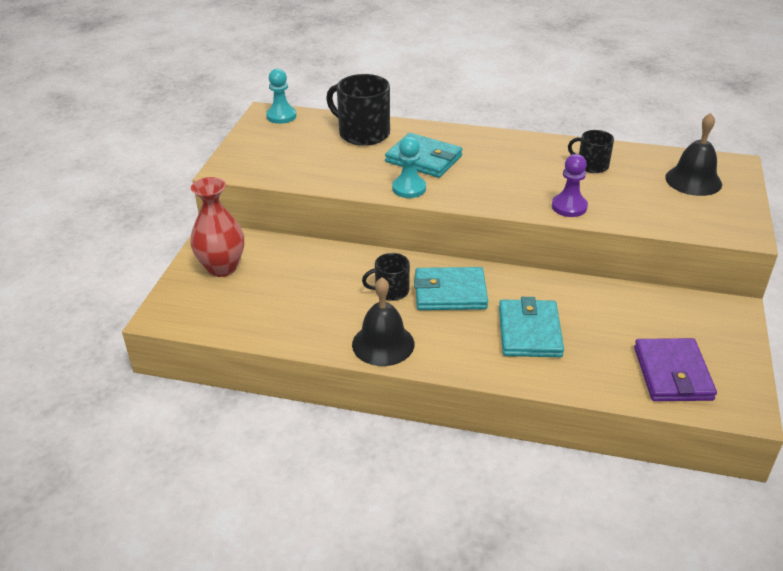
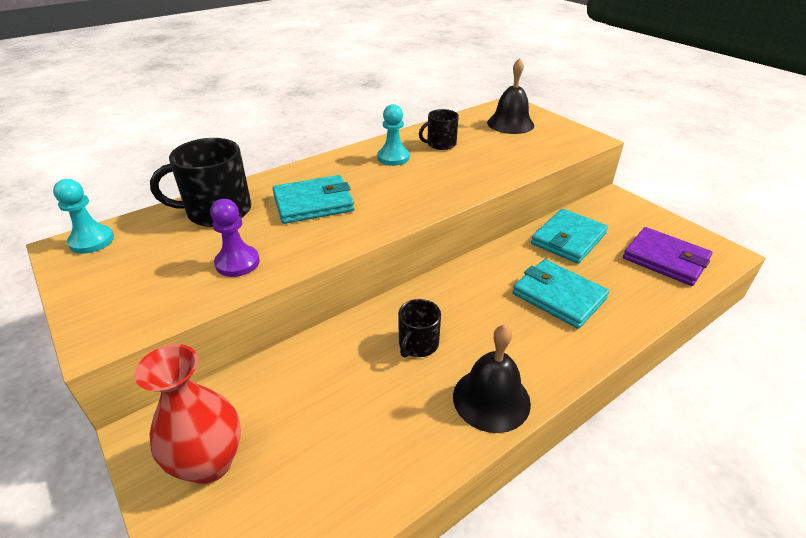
camera: 50 degrees left, 0 degrees up
turquoise pawn [392,137,426,198] -> turquoise pawn moved to [377,104,410,166]
turquoise wallet [414,267,488,310] -> turquoise wallet moved to [531,209,608,264]
purple pawn [552,154,588,217] -> purple pawn moved to [210,199,260,277]

